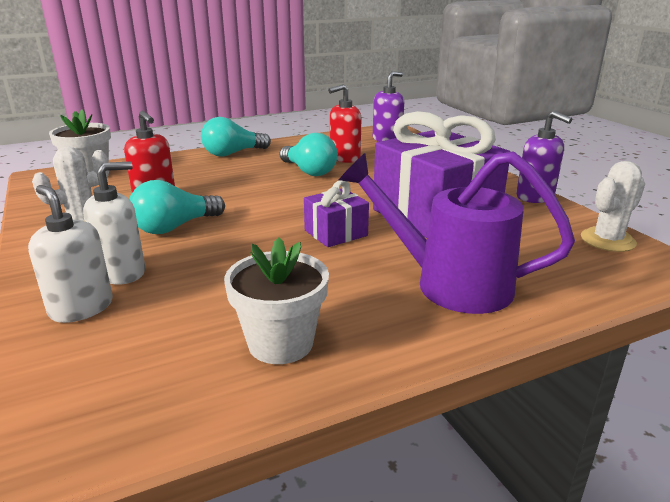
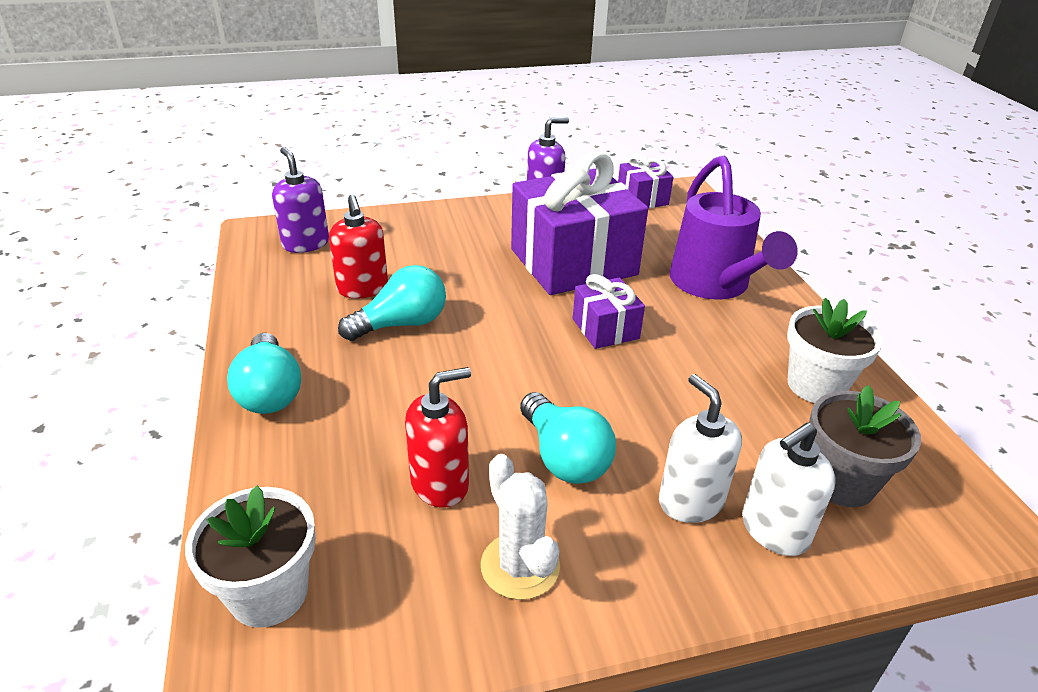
camera: 80 degrees left, 10 degrees up
purple watering can [339,151,575,314] -> purple watering can turned 45 degrees counterclockwise [670,156,798,300]
white cactus [581,161,645,252] -> purple gift [618,154,674,208]
none -> grey flower pot [809,385,921,507]

